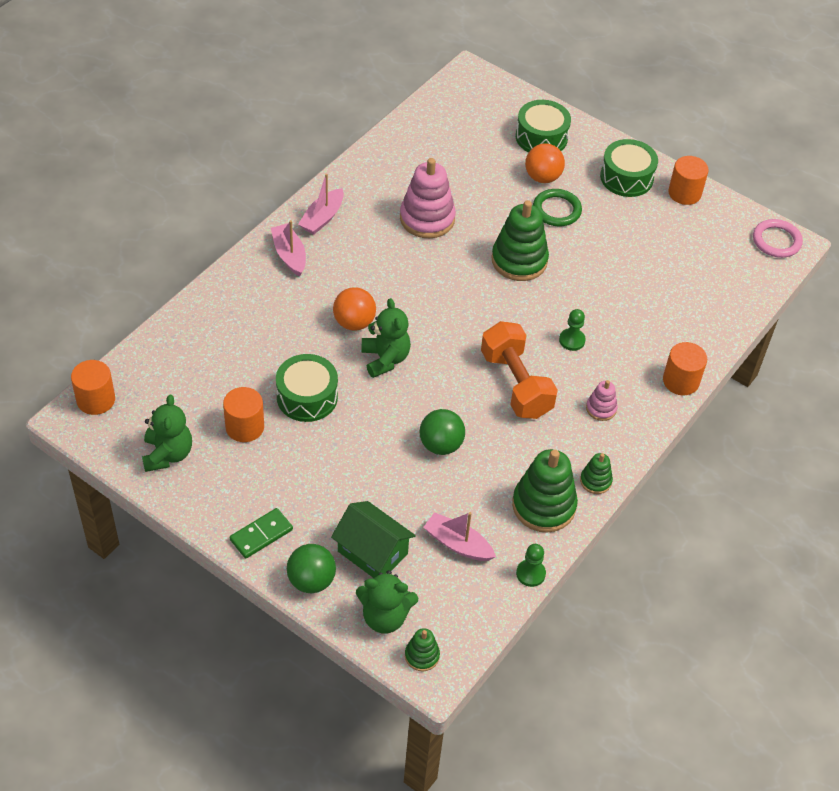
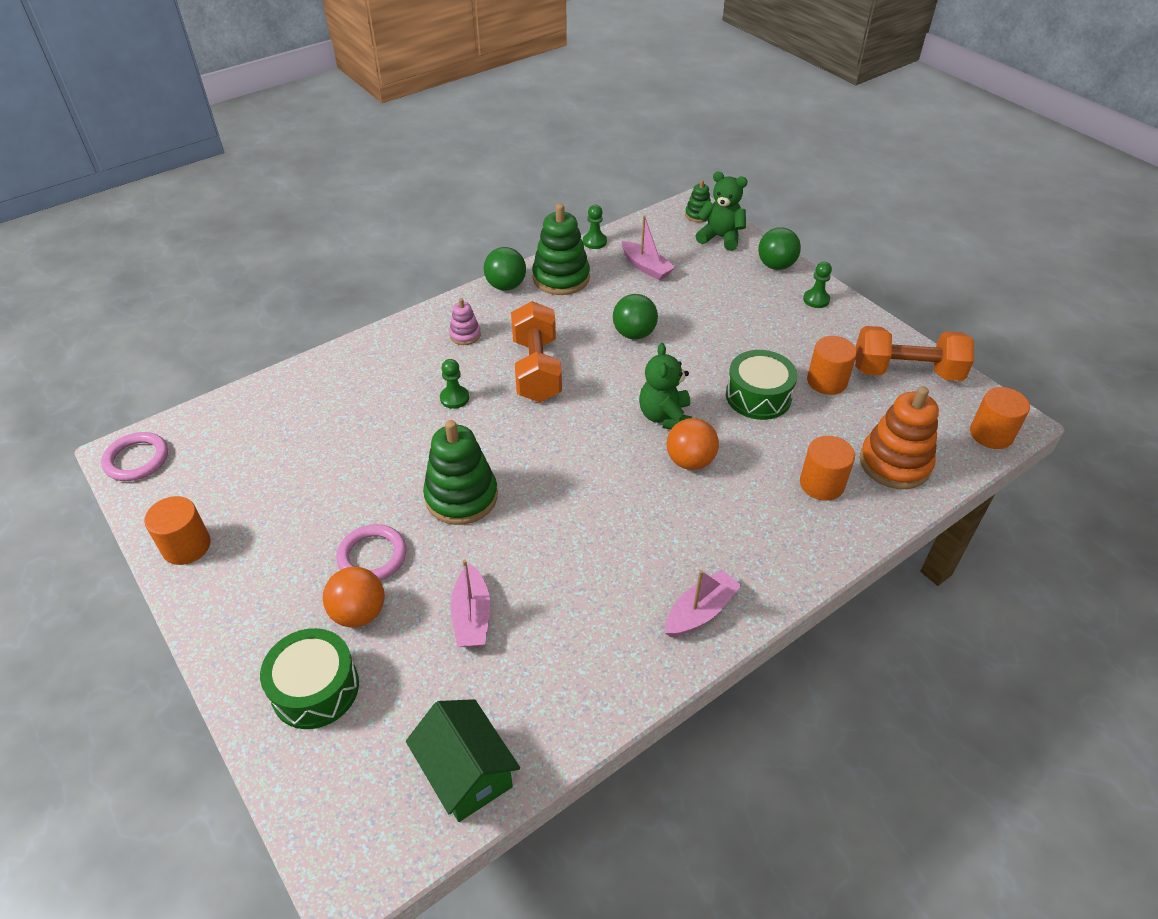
camera: 160 degrees left, 5 degrees down
green teddy bear [142,395,192,472] -> orange dumbbell [855,326,974,381]
green domino [230,508,293,559] -> green pawn [803,262,832,308]
pink boat [271,220,306,276] -> pink boat moved to [450,560,490,647]
green house [331,501,416,578] -> green house moved to [406,699,520,822]
pink stacking toy [400,158,456,238] -> none
green ring [533,189,582,226] -> pink ring [336,524,407,581]
green stacking toy [580,453,613,494] -> green ball [484,247,526,290]
green drum [600,139,658,197] -> none
orange cylinder [663,342,707,395] -> orange cylinder moved to [800,436,855,501]
none -> orange stacking toy [860,386,939,489]

